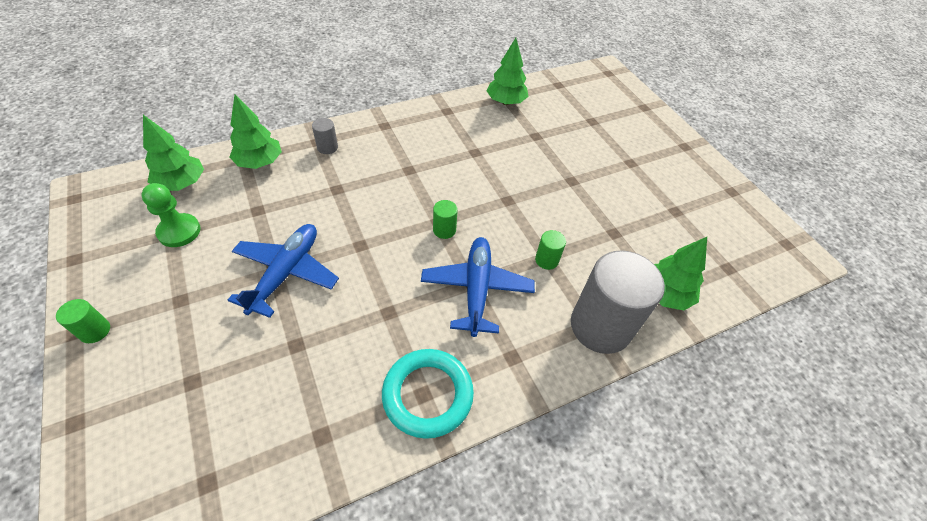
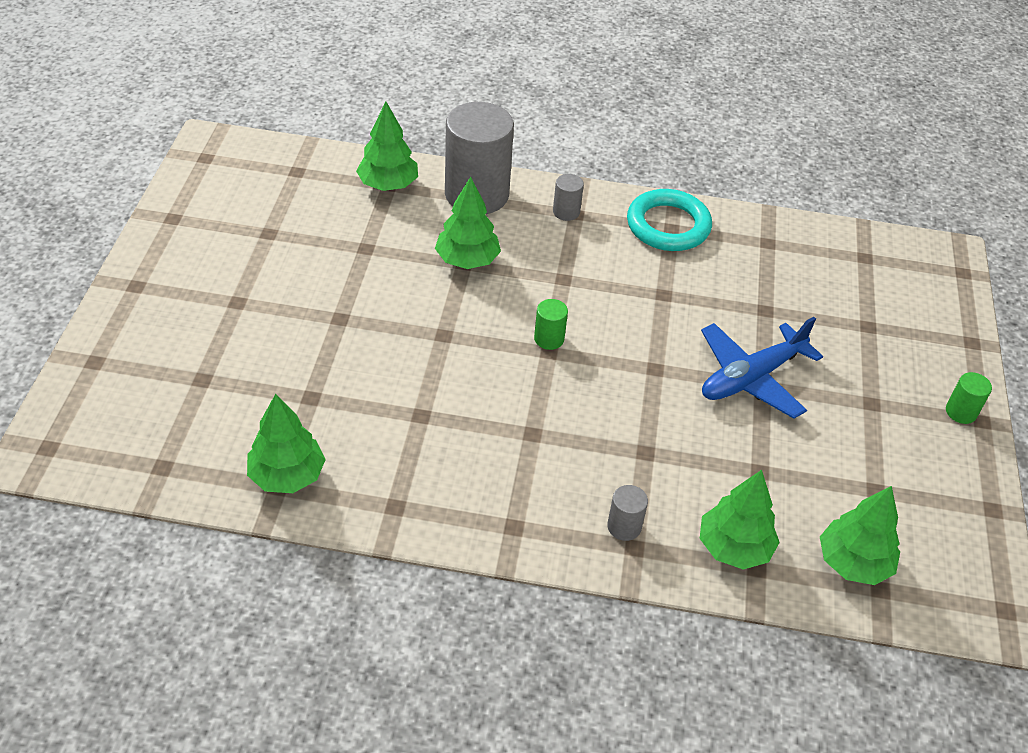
camera: 145 degrees left, 5 degrees down
green pawn [141,183,200,247] -> none
blue plane [421,237,535,337] -> none
green cylinder [535,230,566,270] -> green tree [435,176,501,269]
none -> grey cylinder [553,174,584,221]

